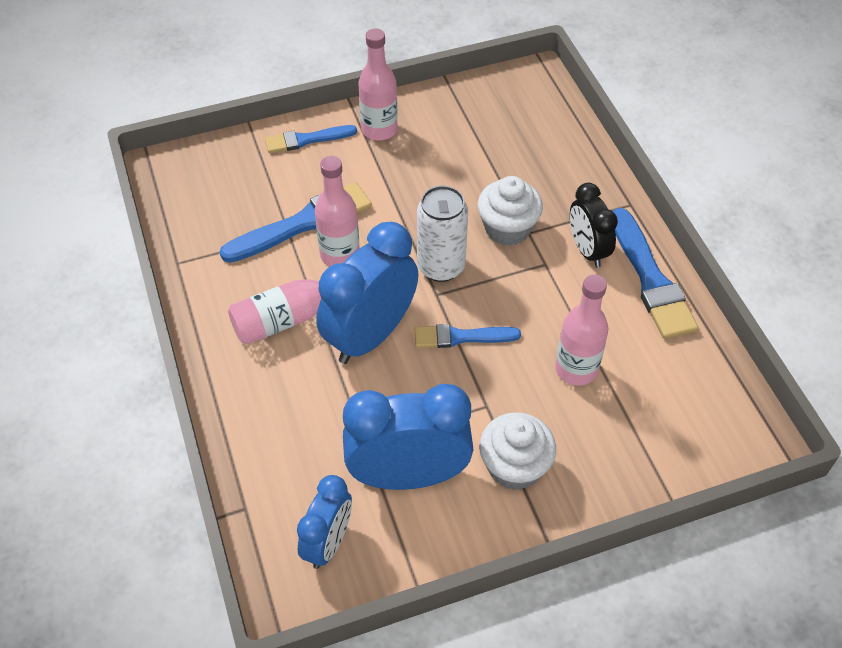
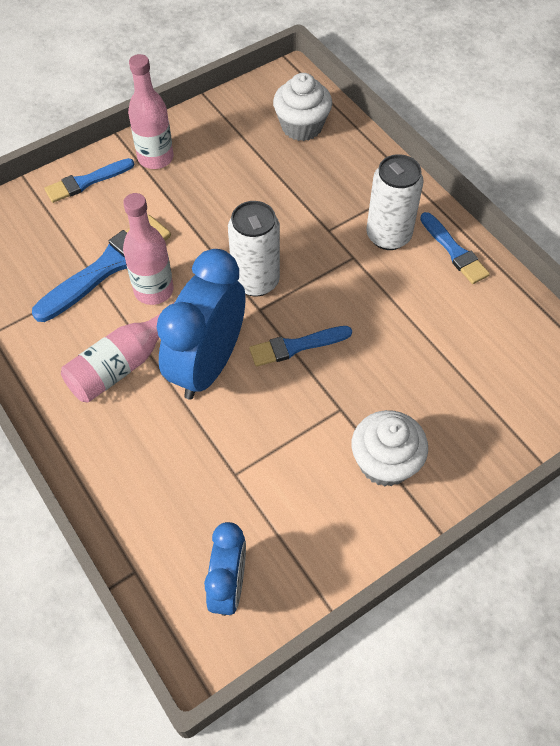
camera: 15 degrees left, 5 degrees up
blue clock [343,384,474,490] -> none
white cupcake [477,176,543,246] -> white cupcake moved to [273,73,332,141]
pink bottle [555,274,608,386] -> none
black clock [570,183,618,268] -> white can [366,154,424,250]
blue brush [613,208,698,339] -> blue brush [420,212,490,284], size x0.62

